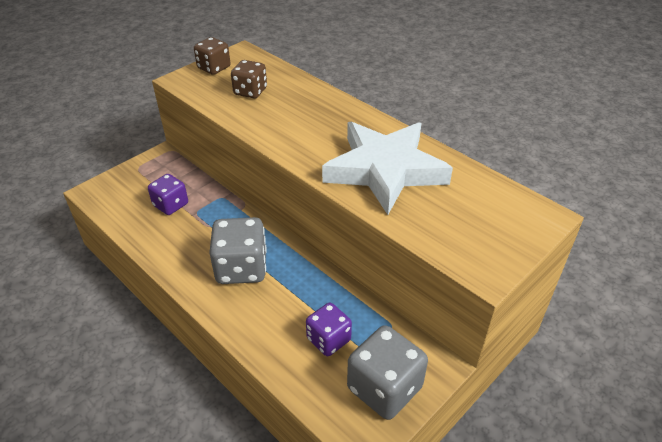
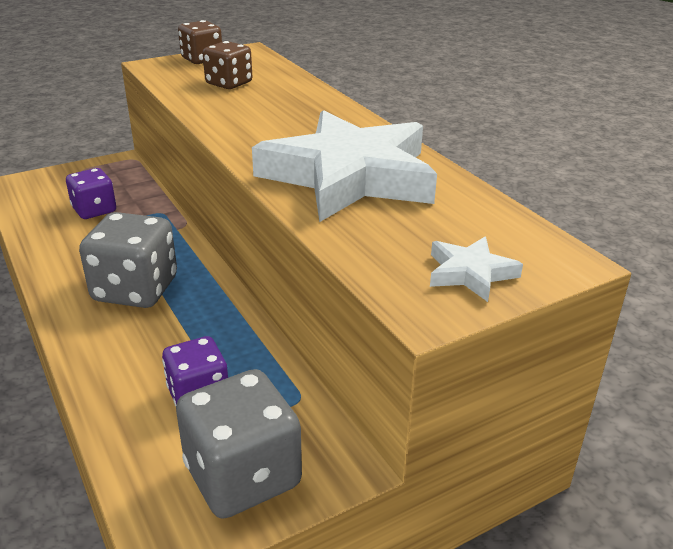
camera: 15 degrees right, 10 degrees down
none -> white star [430,237,523,302]

